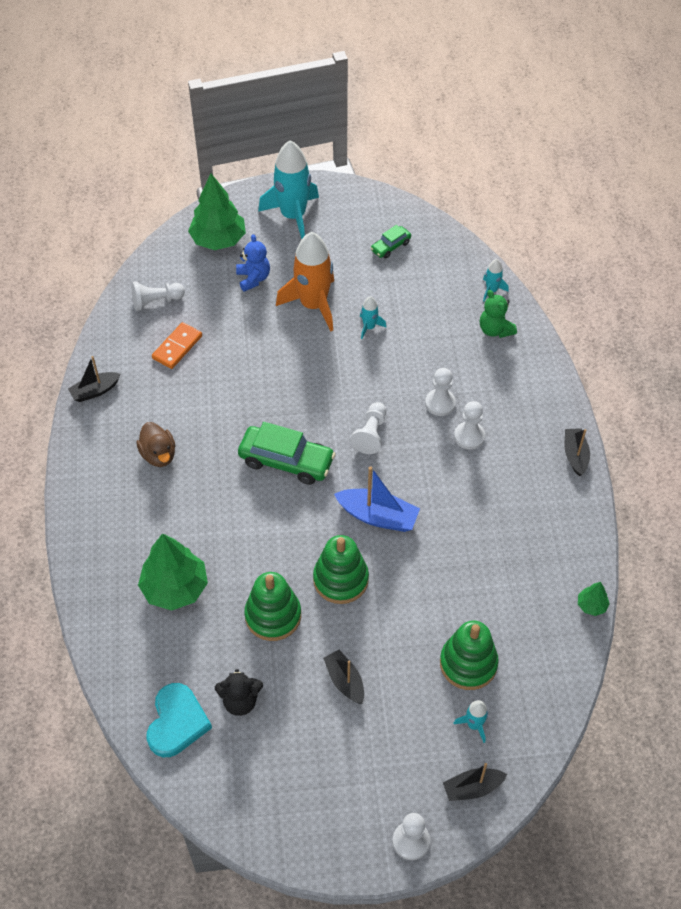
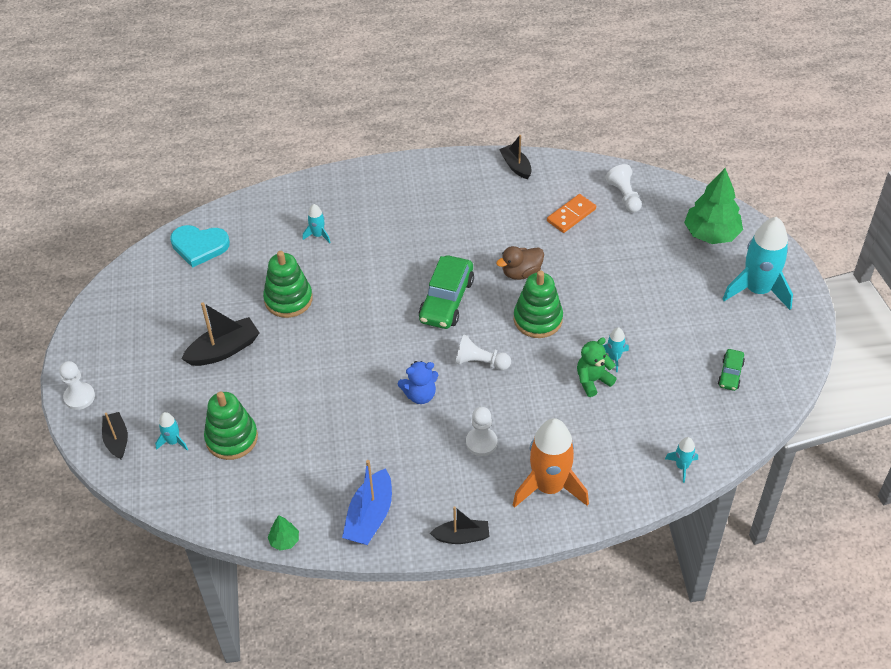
camera: 90 degrees right, 5 degrees down
brown duck [136,422,175,467] -> brown duck moved to [496,246,544,280]
green tree [138,533,208,611] -> turquoise rocket [303,204,331,243]
orange domino [152,322,202,369] -> orange domino turned 75 degrees counterclockwise [547,194,596,233]
black teddy bear [215,669,263,716] -> none
blue teddy bear [236,234,270,292] -> blue teddy bear moved to [398,361,438,404]
orange rocket [276,232,334,331] -> orange rocket moved to [513,418,589,508]
green stacking toy [313,535,369,604] -> green stacking toy moved to [514,271,563,338]
black boat [323,650,364,704] -> black boat [181,302,259,366], size x1.52
blue boat [334,466,420,532] -> blue boat moved to [342,460,392,545]
green car [371,225,411,259] -> green car turned 120 degrees counterclockwise [718,349,745,391]
white pawn [425,368,456,416] -> none
green teddy bear [480,290,517,338] -> green teddy bear moved to [577,338,617,397]

